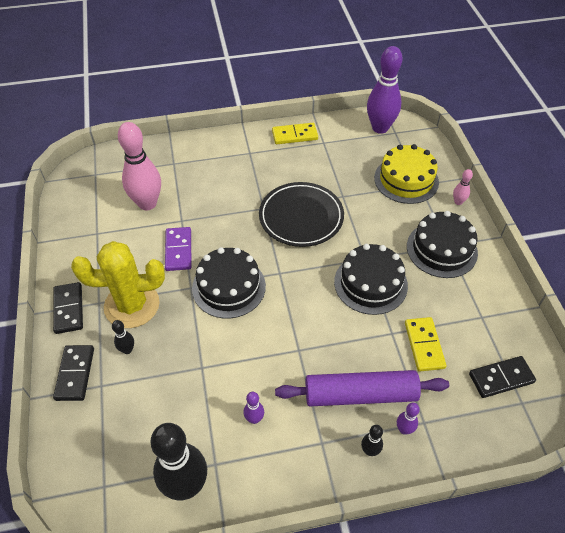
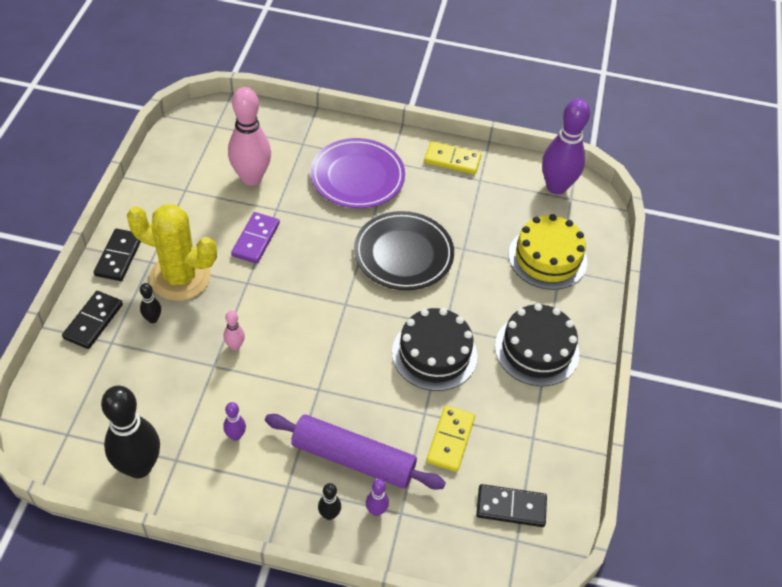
camera: 20 degrees right, 0 degrees up
black cake [192,247,266,318] -> none
pink bowling pin [453,169,473,205] -> pink bowling pin moved to [224,311,245,350]
none -> purple plate [310,138,405,208]

